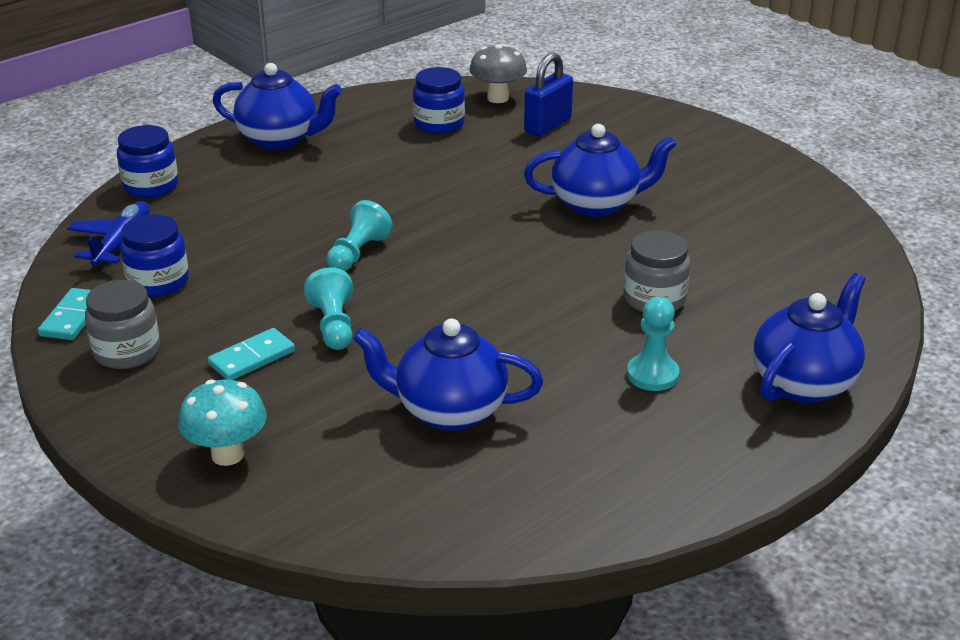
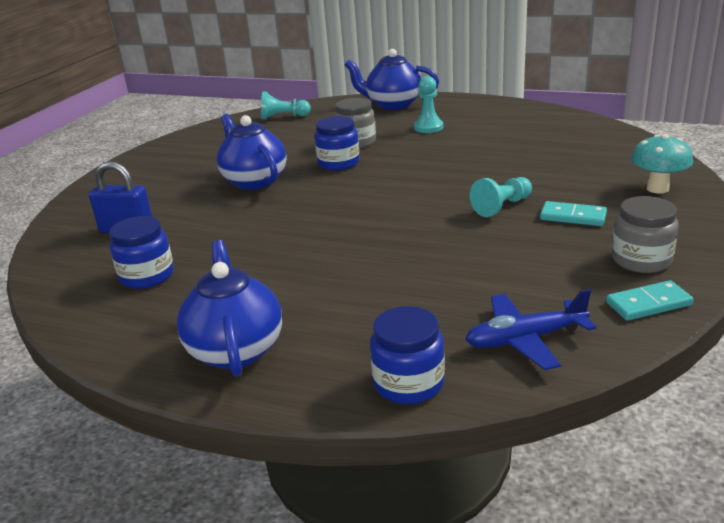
camera: 115 degrees left, 5 degrees down
blue jar [120,214,189,297] -> blue jar moved to [315,116,360,171]
turquoise pawn [326,200,393,271] -> turquoise pawn moved to [261,92,311,120]
blue teapot [353,319,543,431] -> none
grey mushroom [469,44,527,103] -> none

